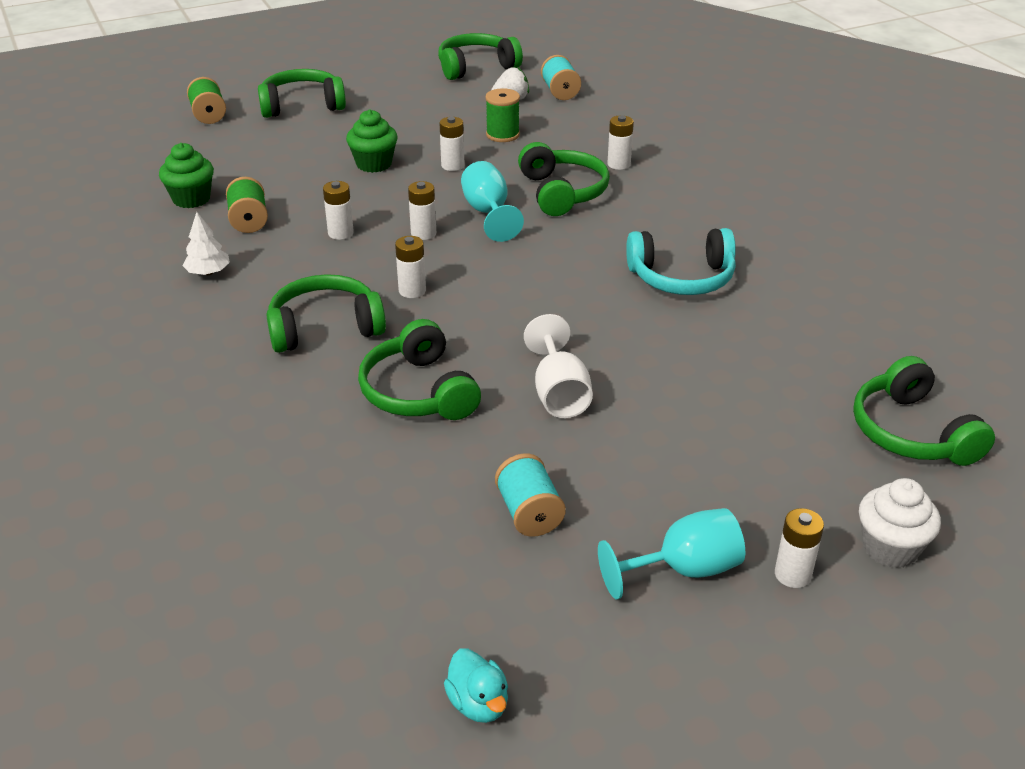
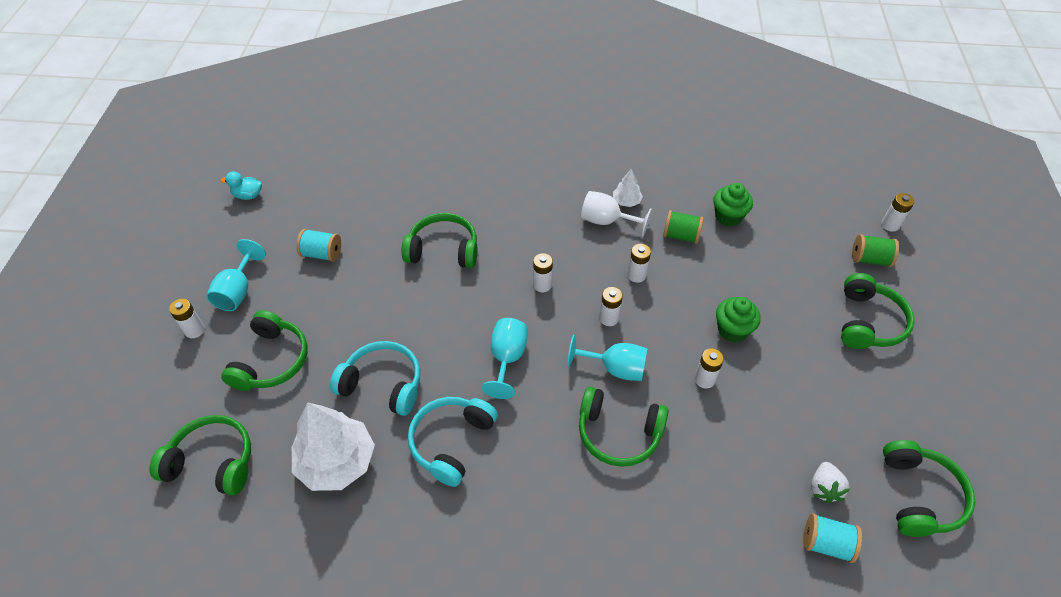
camera: 120 degrees right, 15 degrees up
green headphones [266,274,386,353] -> green headphones moved to [221,310,307,391]
green spool [485,88,520,142] -> none
white goblet [524,314,593,418] -> white goblet moved to [581,191,652,236]
white battery [607,115,634,170] -> white battery moved to [881,193,914,232]
white cupcake [859,478,941,568] -> none
none -> white tree [292,402,375,491]
none -> turquoise headphones [330,341,420,416]
none -> turquoise goblet [482,318,527,399]

